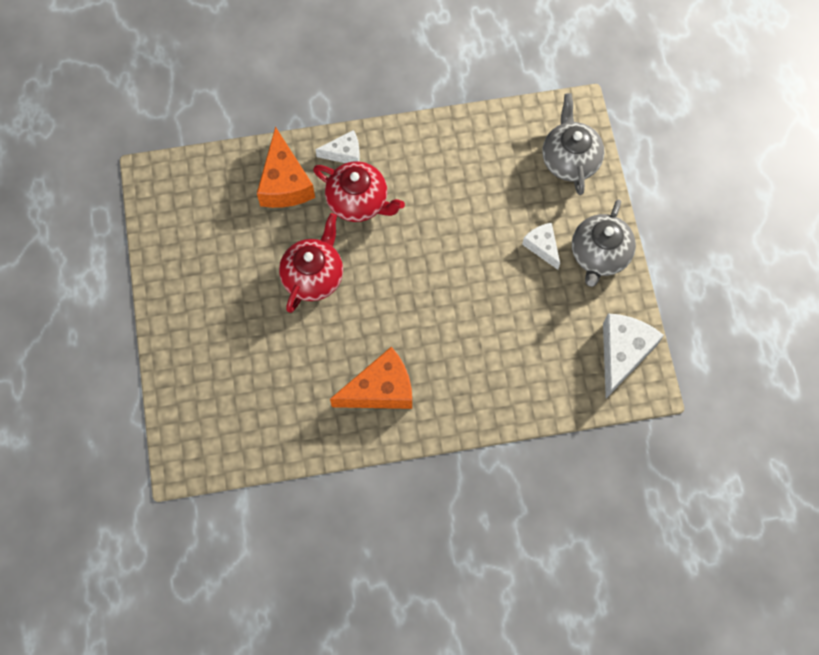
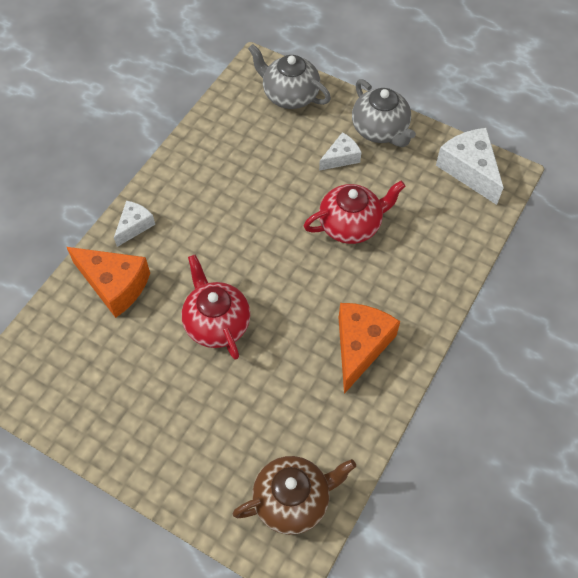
camera: 50 degrees left, 10 degrees down
red teapot [313,161,405,222] -> red teapot moved to [304,181,406,244]
white cheese [522,223,560,270] -> white cheese turned 135 degrees clockwise [319,132,361,171]
none -> brown teapot [233,456,356,535]

